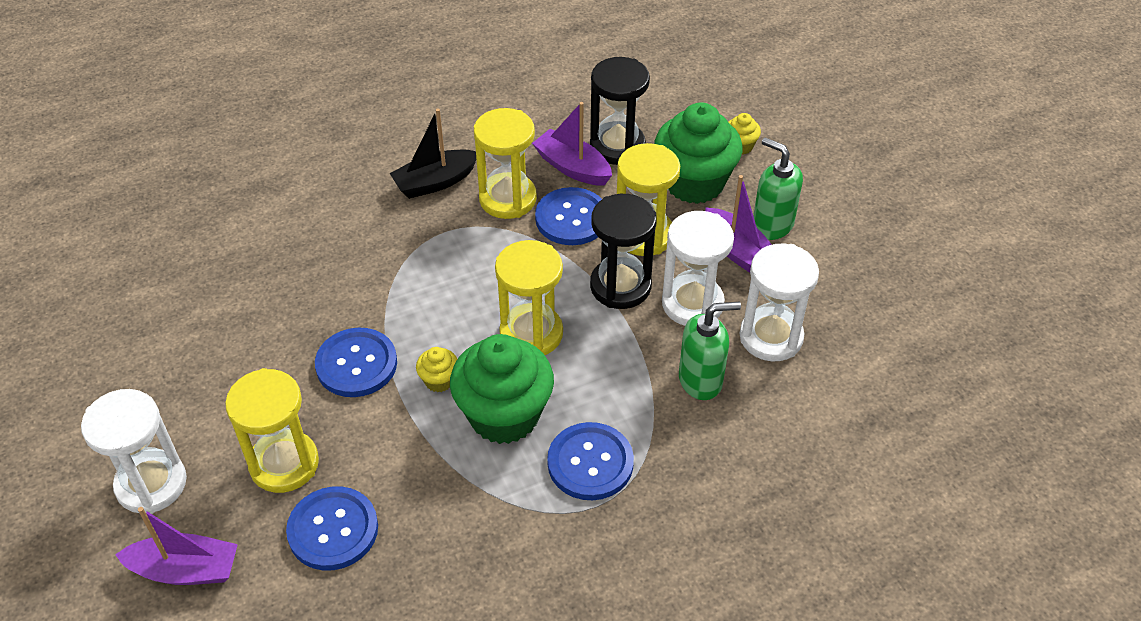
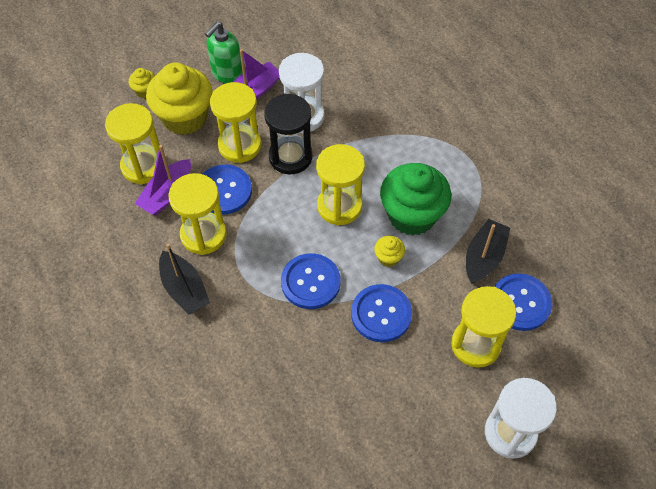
camera: 95 degrees left, 10 degrees up
purple boat [115,507,238,585] -> none
blue button [547,422,634,500] -> blue button moved to [281,253,341,309]
black hourglass [590,57,650,165] -> yellow hourglass [105,103,161,185]
green cupcake [654,102,742,204] -> yellow cupcake [146,63,212,135]
green soap dispenser [679,302,741,400] -> none
white hourglass [739,244,819,361] -> none
none -> black boat [466,219,510,284]

